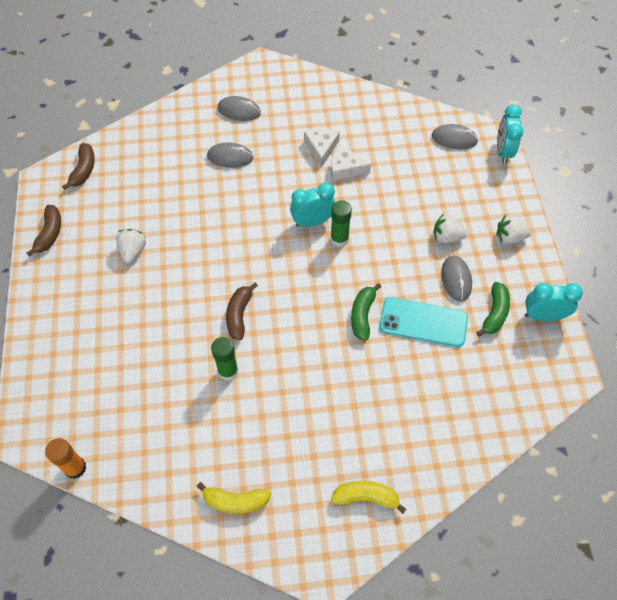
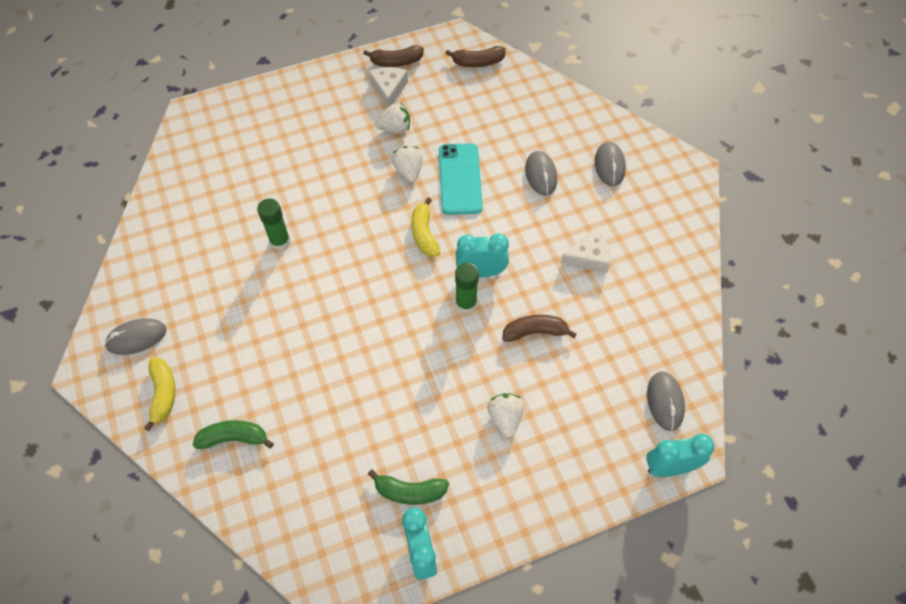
camera: 75 degrees right, 0 degrees up
orange glue stick [45,438,87,479] -> none
yellow banana [196,482,271,514] -> yellow banana moved to [411,198,441,257]
brown banana [226,282,258,340] -> brown banana moved to [502,315,577,342]
turquoise clock [290,183,335,227] -> turquoise clock turned 60 degrees counterclockwise [456,233,509,278]
white cheese [331,144,371,181] -> white cheese moved to [369,67,408,107]
green banana [351,283,381,341] -> green banana moved to [193,420,274,449]
turquoise phone [379,297,468,347] -> turquoise phone moved to [439,143,483,215]
grey mouse [441,256,472,301] -> grey mouse moved to [104,318,166,355]
white strawberry [497,215,531,244] -> white strawberry moved to [392,146,422,182]

